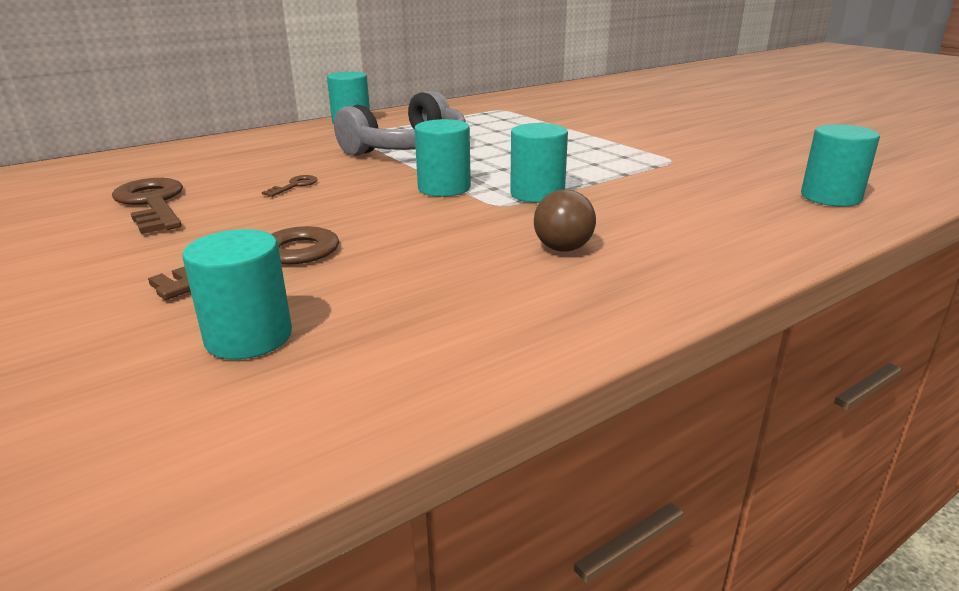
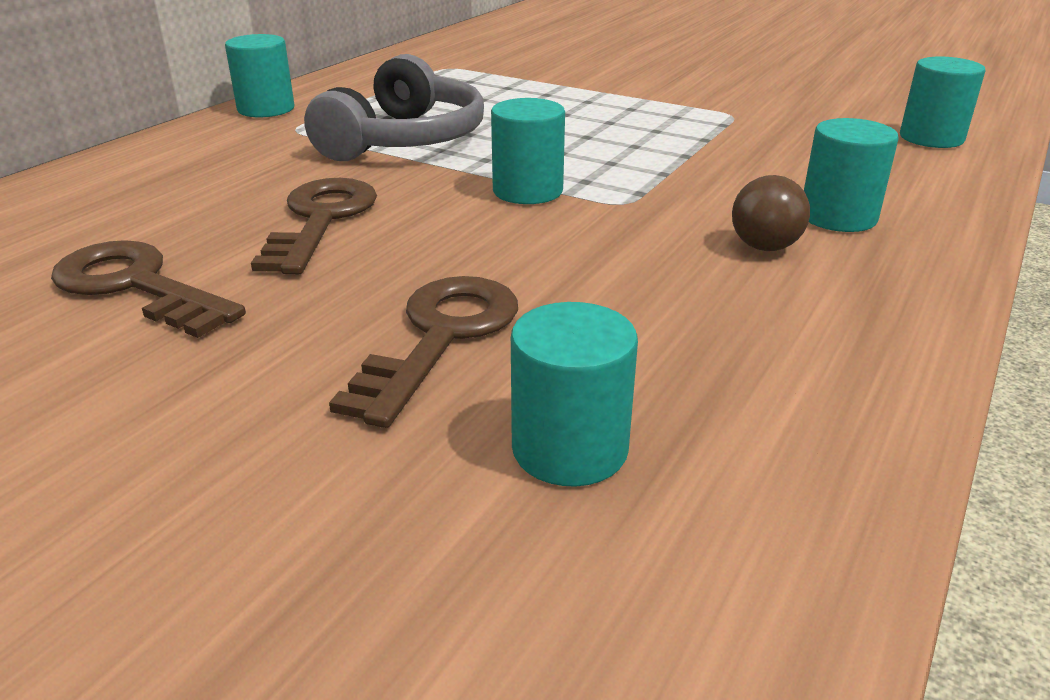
camera: 25 degrees left, 5 degrees up
brown key [262,175,317,197] -> brown key [251,178,377,274], size x2.25
turquoise cylinder [510,123,568,203] -> turquoise cylinder moved to [804,118,899,232]

